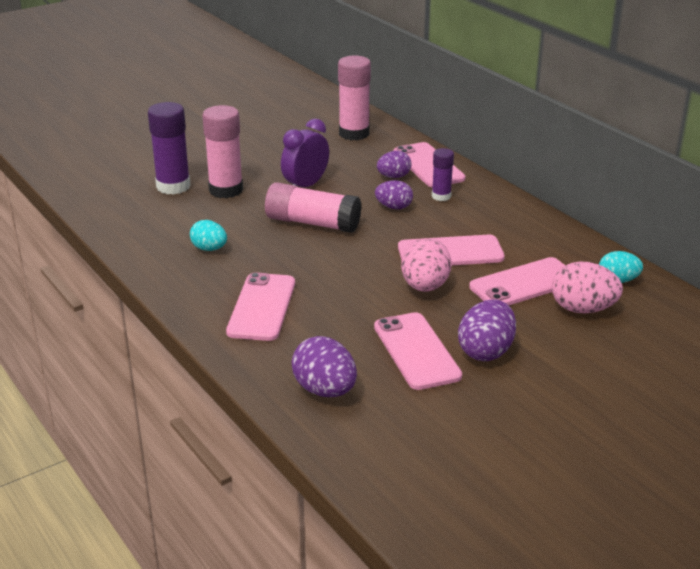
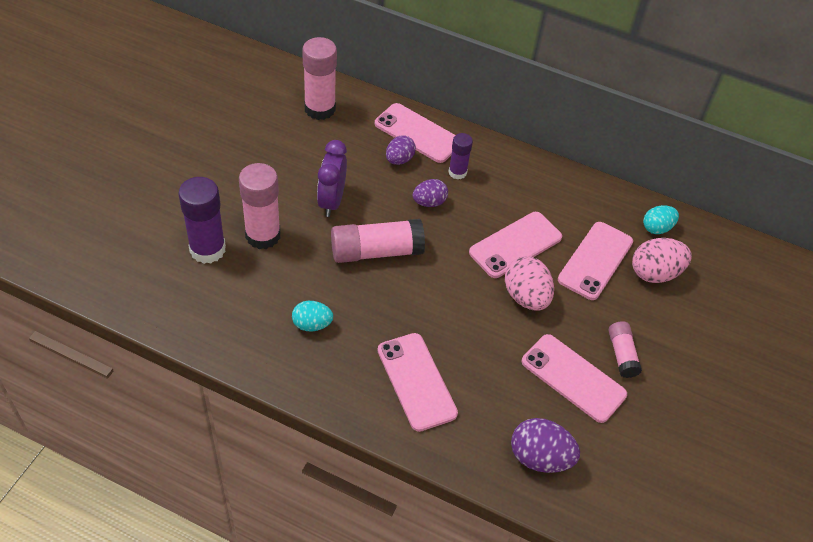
camera: 35 degrees left, 20 degrees up
purple egg [458,299,516,361] -> pink glue stick [608,321,642,378]

